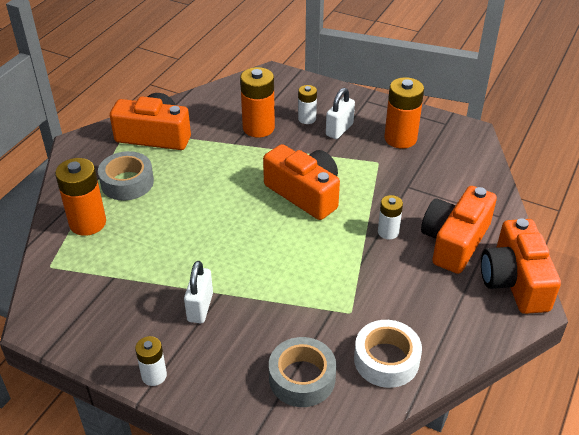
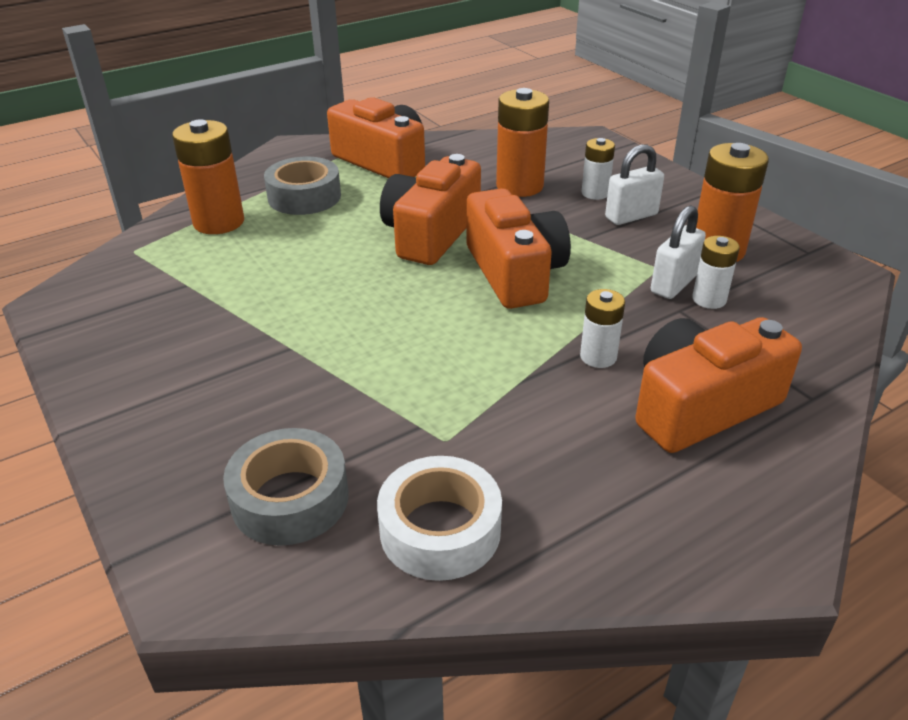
camera: 30 degrees right, 5 degrees down
white battery [135,336,167,386] -> white battery moved to [692,236,740,309]
white padlock [184,261,213,323] -> white padlock moved to [651,205,706,299]
orange camera [481,218,561,314] -> orange camera moved to [380,154,481,265]

